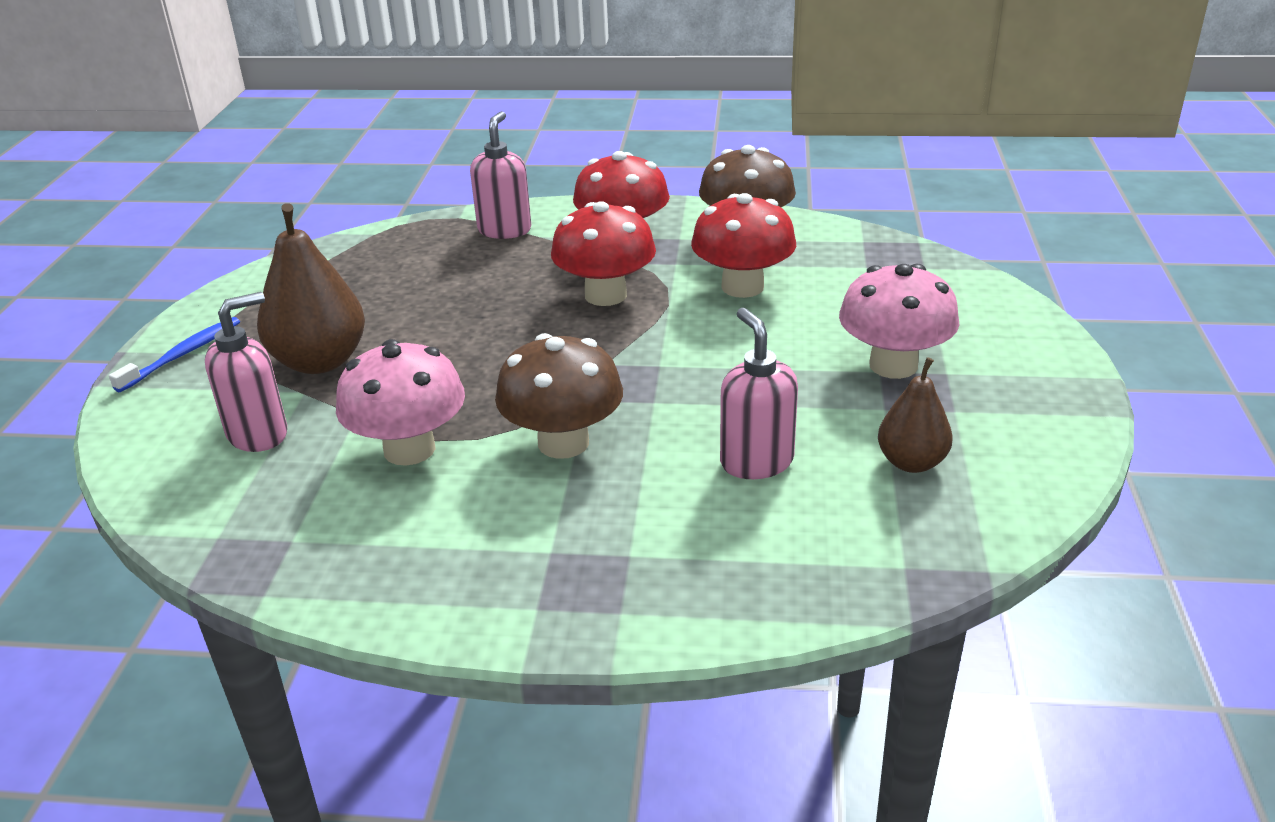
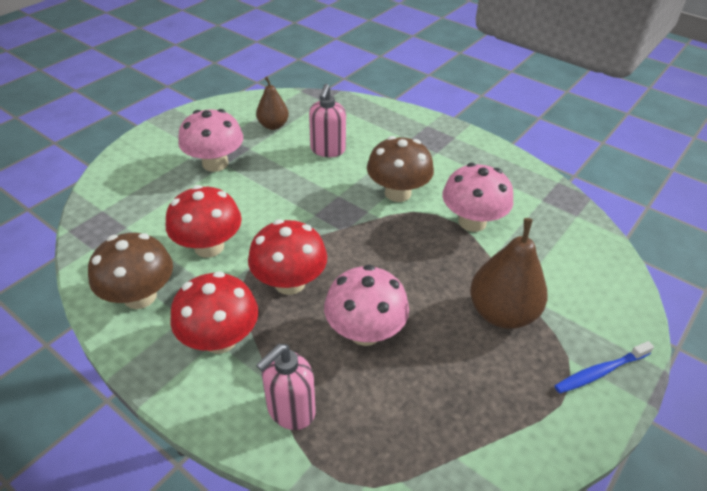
camera: 150 degrees left, 10 degrees up
pink soap dispenser [205,292,287,452] -> none
none -> pink mushroom [324,265,409,346]

